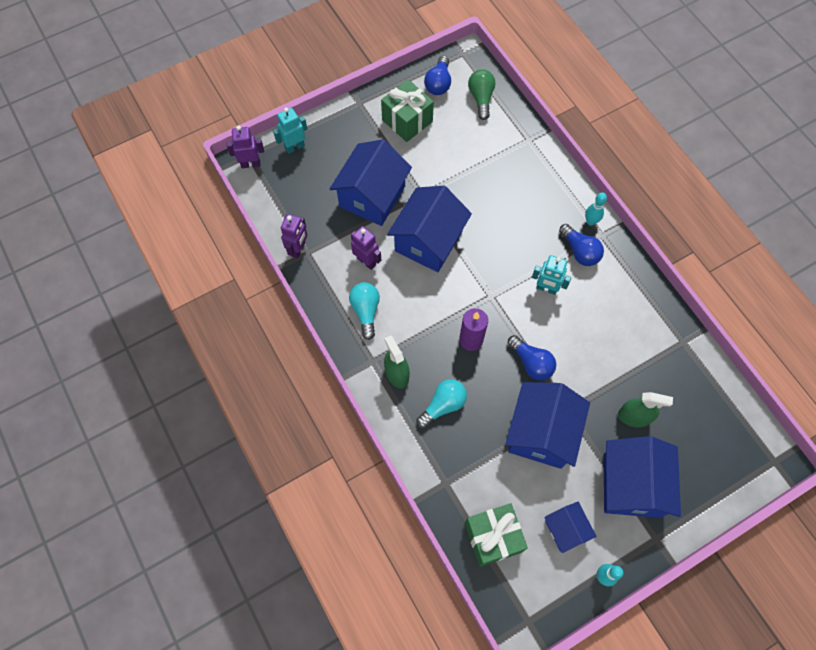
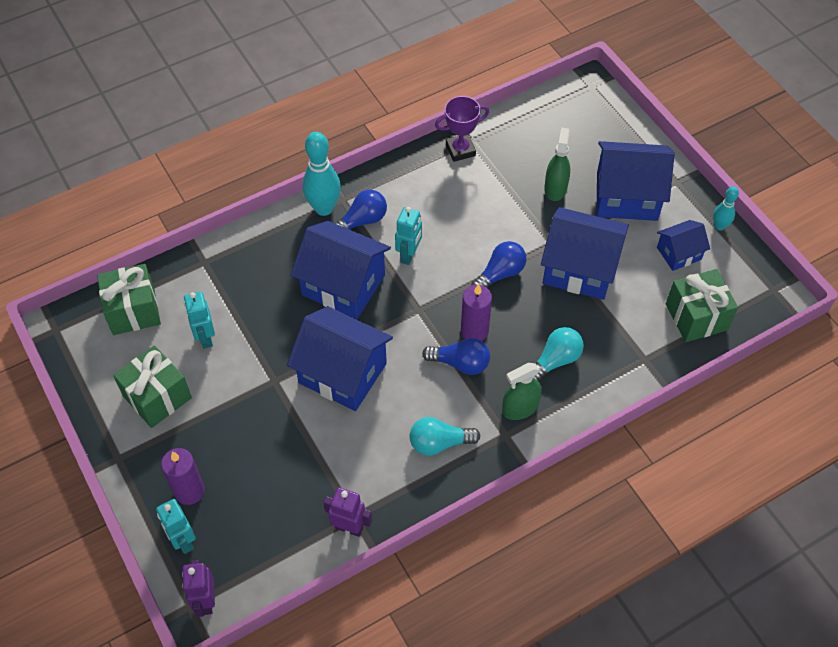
camera: 90 degrees left, 10 degrees down
blue house [330,139,412,226] -> blue house moved to [291,221,391,319]
purple robot [351,226,381,270] -> none
turquoise light bulb [416,379,467,428] -> turquoise light bulb turned 90 degrees clockwise [533,327,584,381]
blue light bulb [424,56,451,95] -> blue light bulb moved to [422,338,490,375]
green light bulb [468,69,495,120] -> green gift [97,264,161,335]
turquoise bowling pin [585,192,607,226] -> turquoise bowling pin [303,132,341,216], size x1.83
none -> purple candle [161,448,205,505]
none -> turquoise robot [184,291,215,349]
none -> purple trophy [435,96,489,162]

